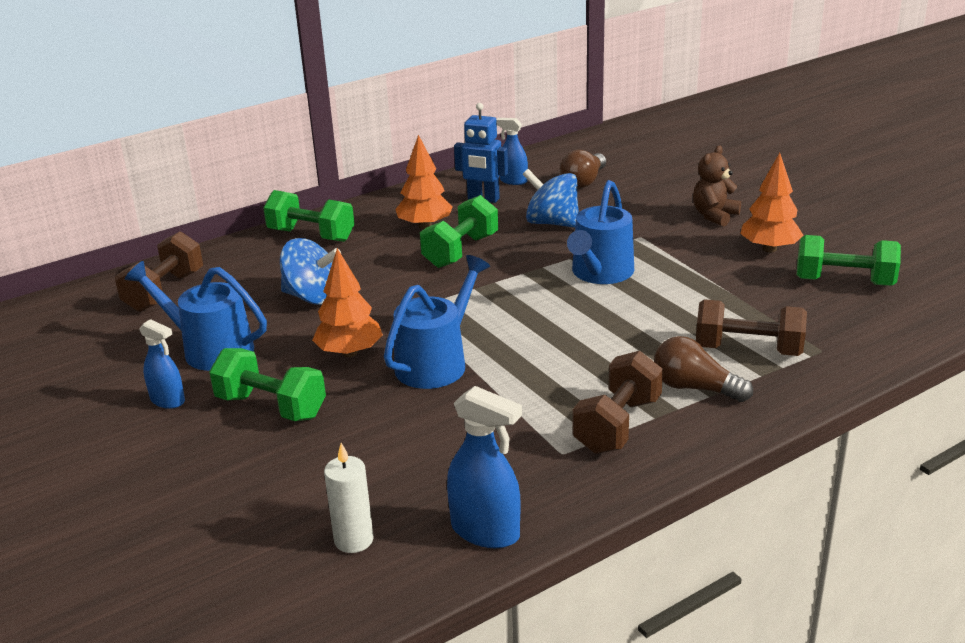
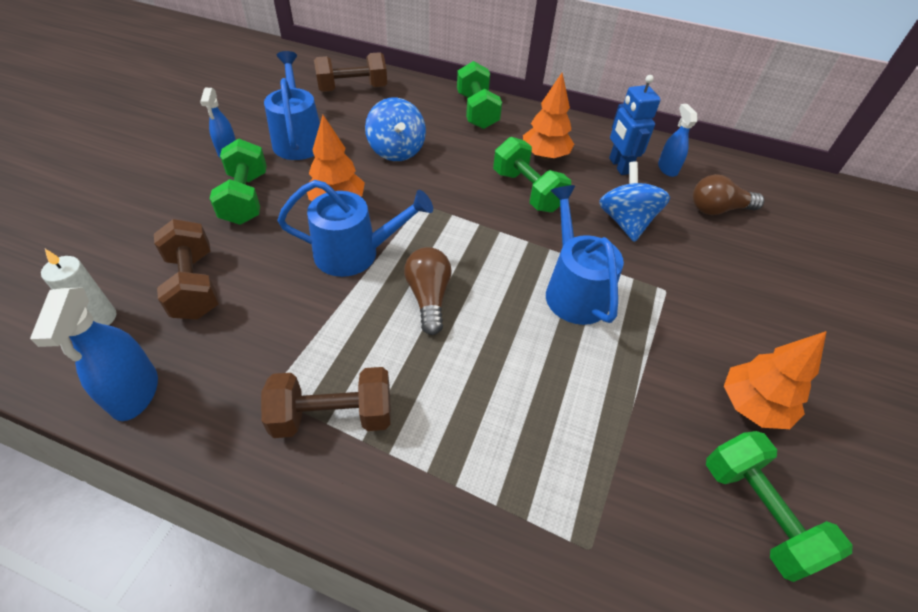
camera: 50 degrees right, 20 degrees up
green dumbbell [420,195,498,268] -> green dumbbell turned 60 degrees clockwise [493,137,571,212]
blue watering can [567,180,634,284] -> blue watering can turned 90 degrees clockwise [546,185,624,325]
brown light bulb [654,336,753,402] -> brown light bulb moved to [404,247,452,335]
brown teddy bear [693,145,741,227] -> none
brown dumbbell [696,299,807,356] -> brown dumbbell moved to [154,219,219,319]

